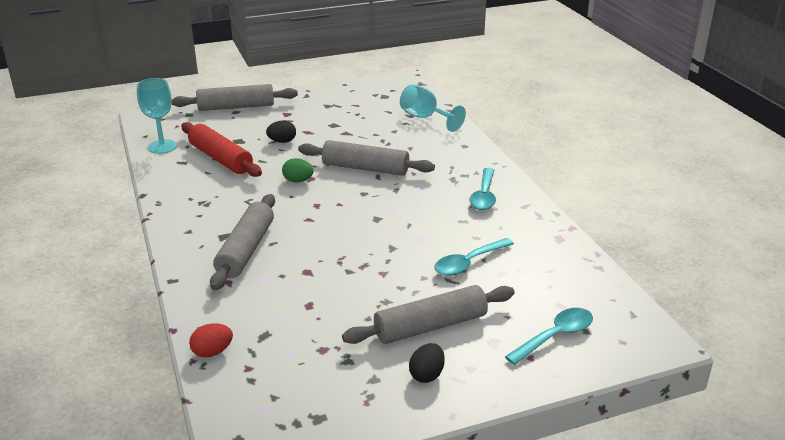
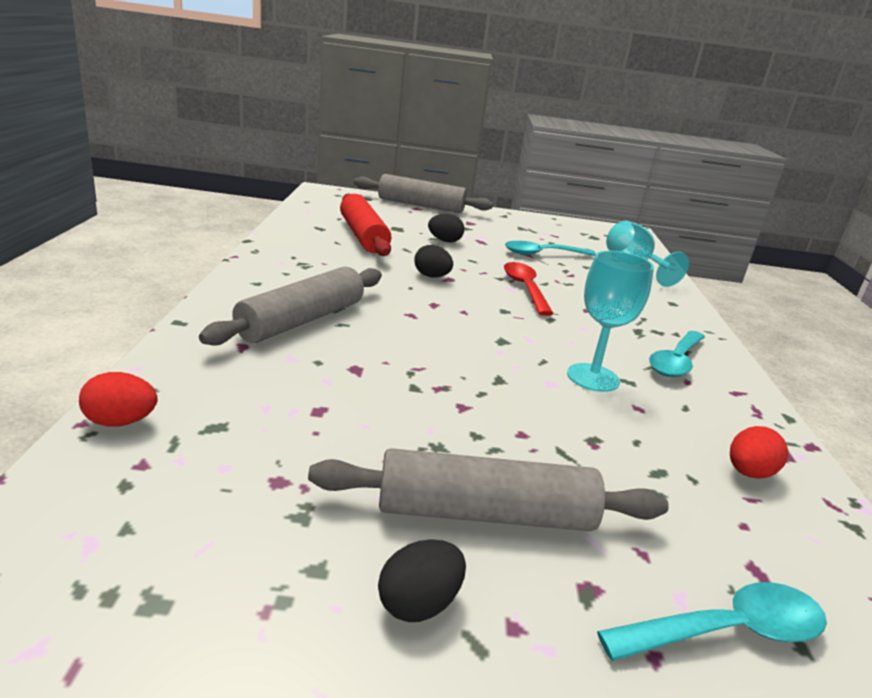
camera: 20 degrees right, 5 degrees down
turquoise goblet [137,78,177,154] -> turquoise goblet moved to [567,251,654,392]
green egg [282,158,314,182] -> black egg [414,245,453,278]
grey rolling pin [298,140,435,176] -> red spoon [504,262,554,316]
turquoise spoon [434,238,514,276] -> turquoise spoon moved to [505,241,596,256]
none -> red egg [730,426,788,479]

